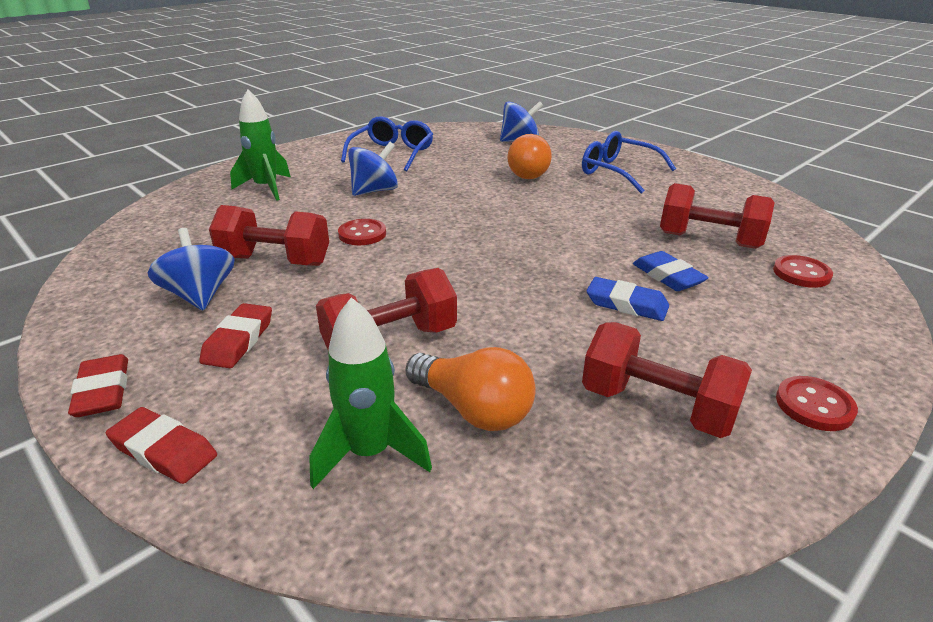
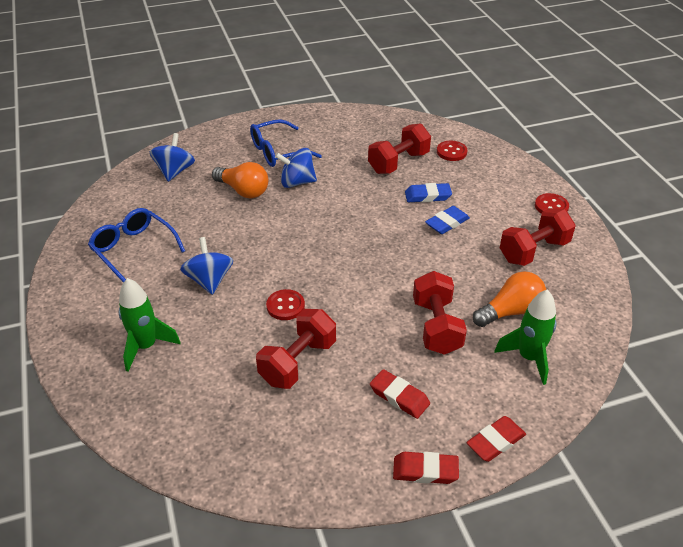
camera: 65 degrees left, 10 degrees up
blue spinning top [148,228,235,311] -> blue spinning top moved to [275,148,317,188]

